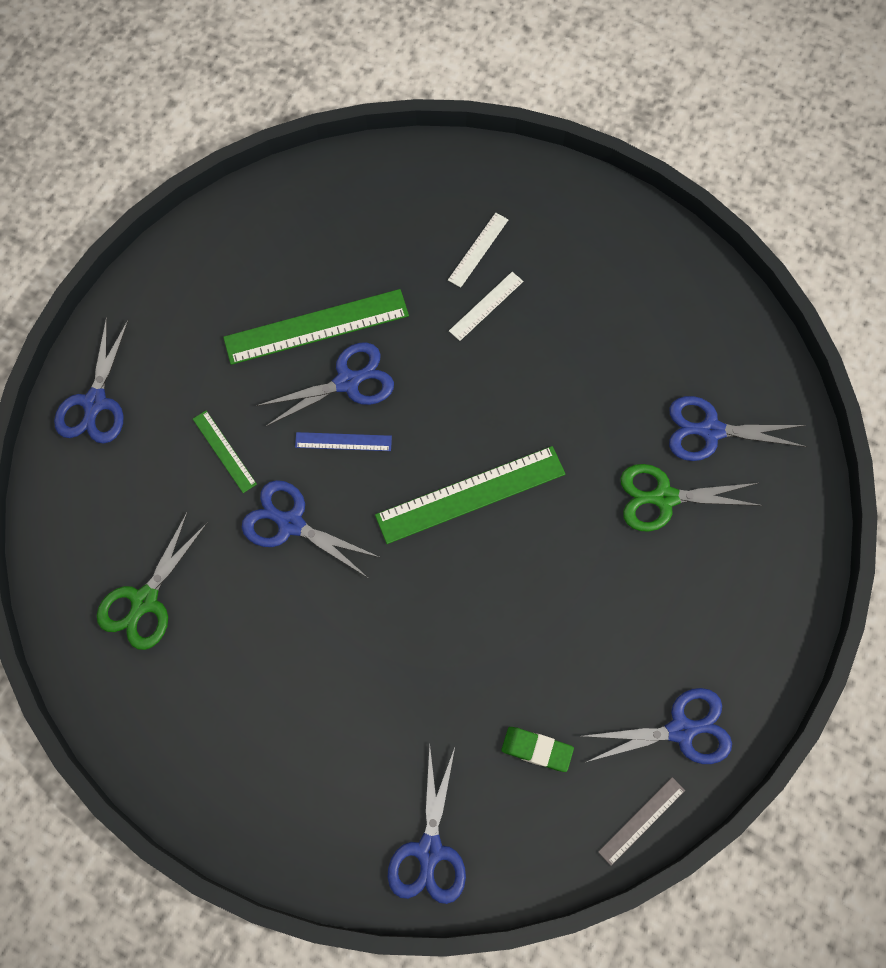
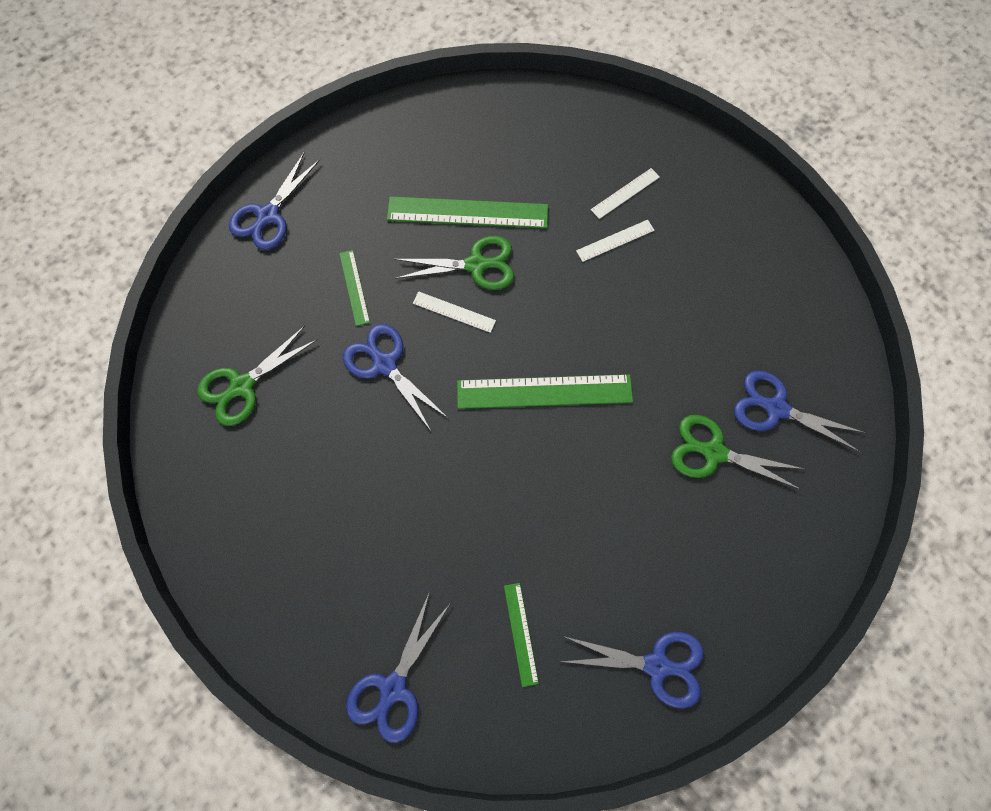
camera: 20 degrees right, 0 degrees up
blue scissors [256,342,394,427] -> green scissors [394,236,514,290]
blue ruler [295,432,392,451] -> white ruler [413,291,496,333]
green eraser [501,727,574,772] -> green ruler [504,583,539,687]
grey ruler [598,777,685,866] -> none

